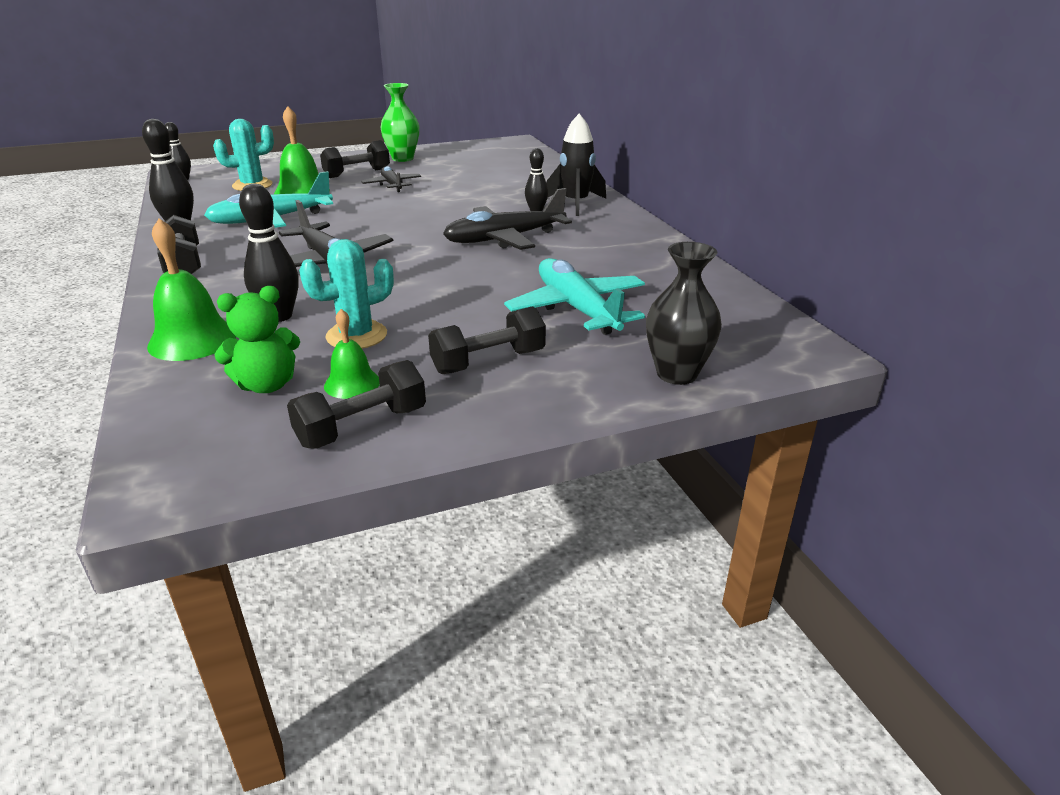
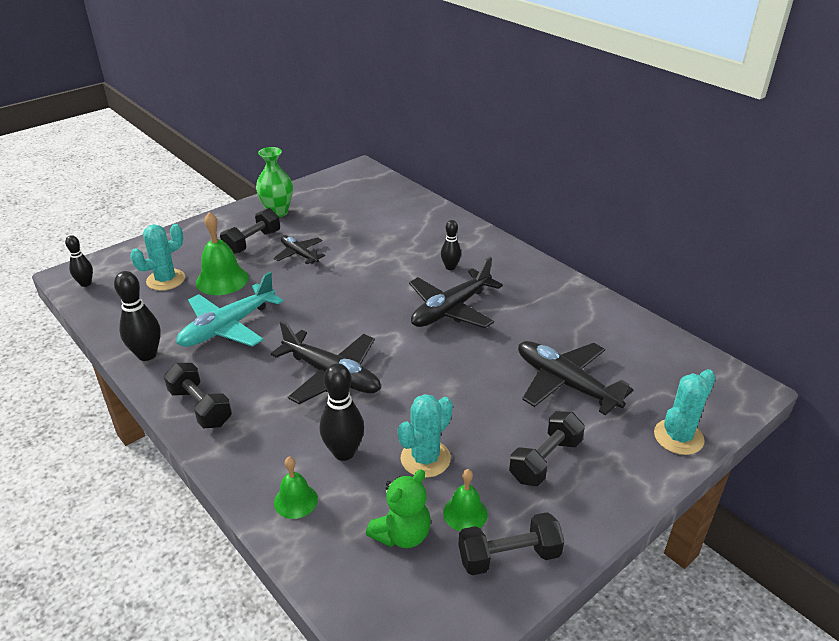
camera: 20 degrees left, 5 degrees up
green bell [147,218,236,361] -> green bell [274,457,318,519], size x0.60
black dumbbell [287,360,426,449] -> black dumbbell turned 45 degrees clockwise [458,512,564,575]
turquoise plane [504,258,645,335] -> black plane [518,341,634,416]
black rocket [547,114,606,216] -> none
black vase [646,242,722,385] -> turquoise cactus [654,369,716,455]

